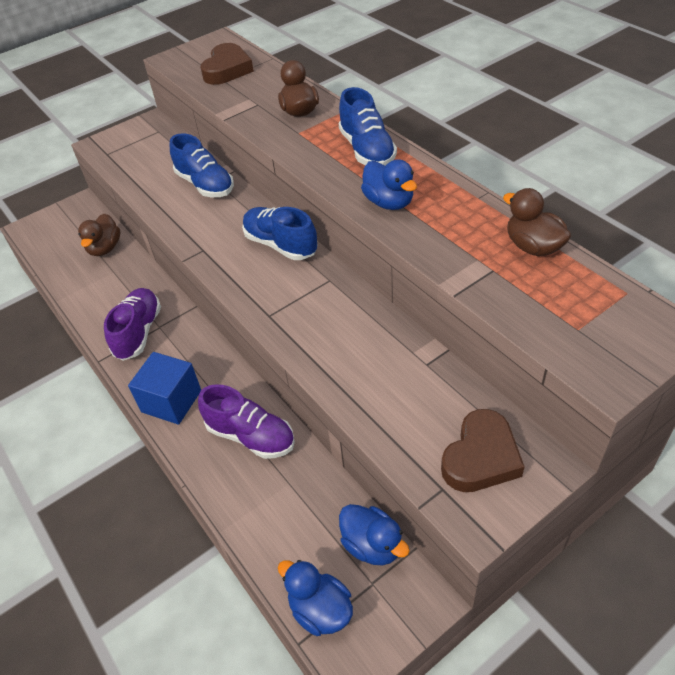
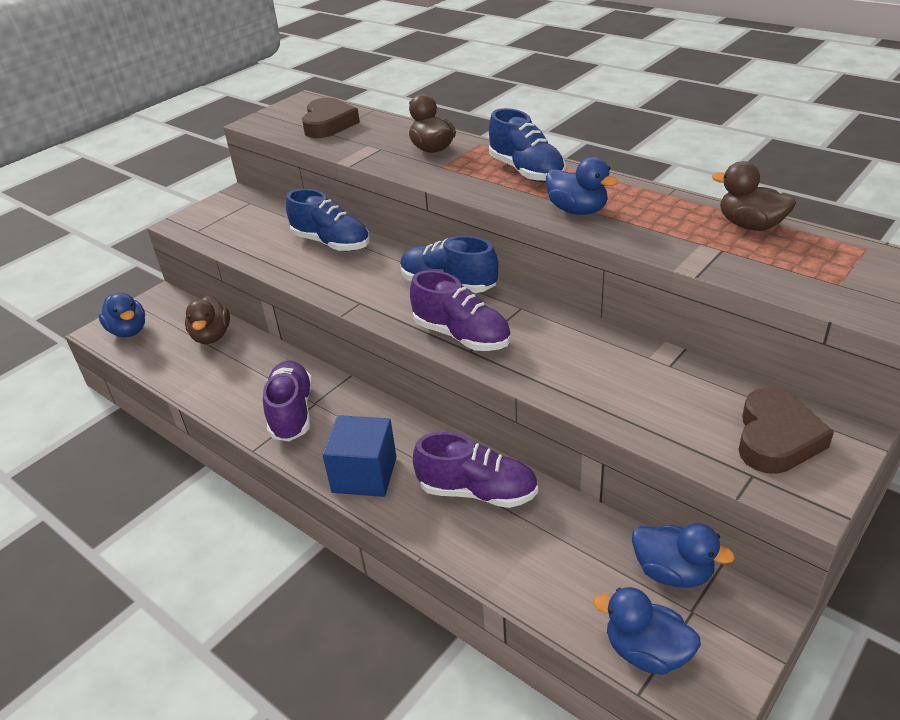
camera: 15 degrees left, 10 degrees down
none -> blue duck [98,293,145,337]
none -> purple shoe [410,270,511,351]

